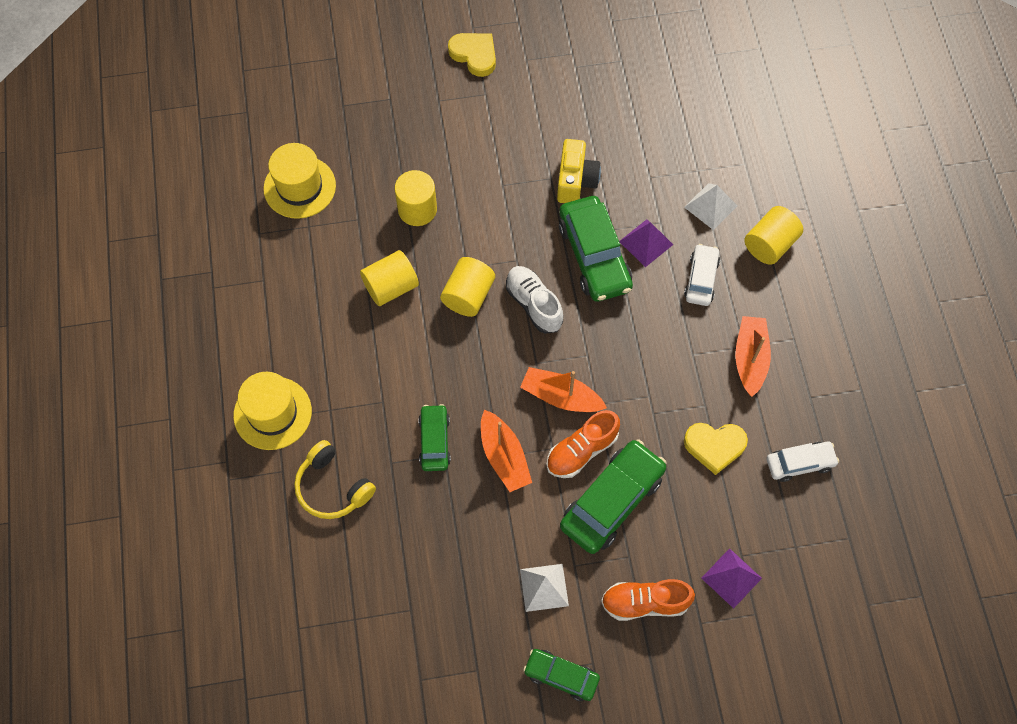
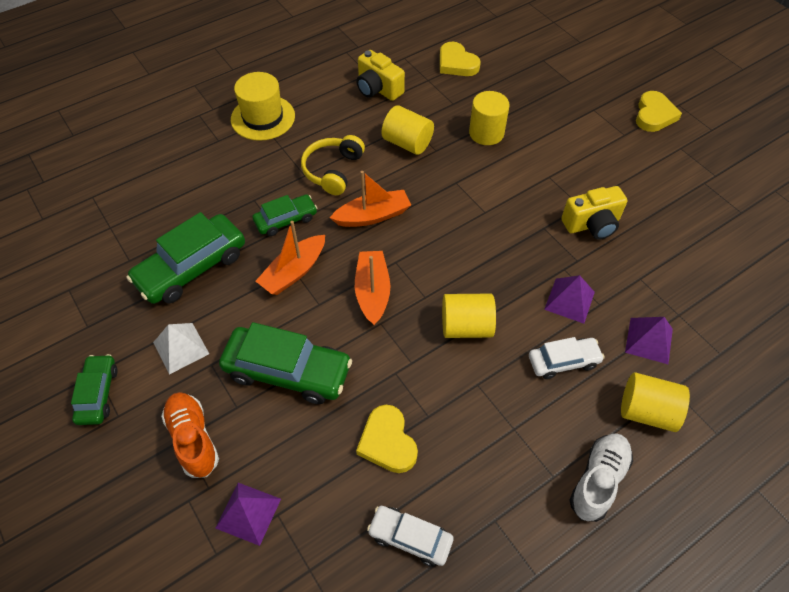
camera: 65 degrees right, 10 degrees down
yellow hat [264,143,336,219] -> yellow heart [440,42,481,76]
yellow headphones [294,440,376,519] -> yellow headphones moved to [301,135,365,195]
yellow cylinder [440,257,495,317] -> yellow cylinder moved to [442,294,496,338]
white shoe [506,266,563,334] -> white shoe moved to [570,433,633,522]
orange shoe [546,410,620,478] -> none
green car [559,196,633,302] -> green car moved to [126,212,245,304]
white pyramid [684,183,737,230] -> purple pyramid [625,317,673,364]
orange boat [735,316,771,397] -> orange boat moved to [330,171,411,227]
white car [767,441,839,482] -> white car turned 150 degrees clockwise [367,506,454,566]
none -> yellow camera [356,50,405,101]

